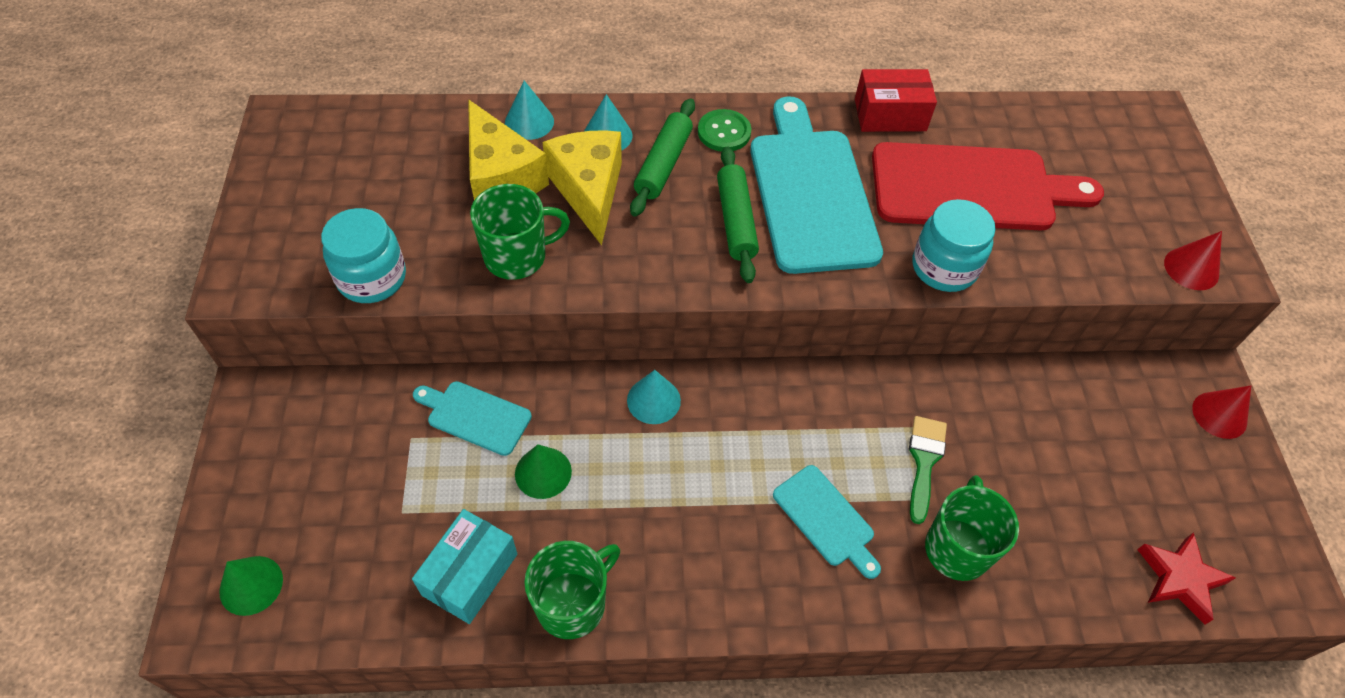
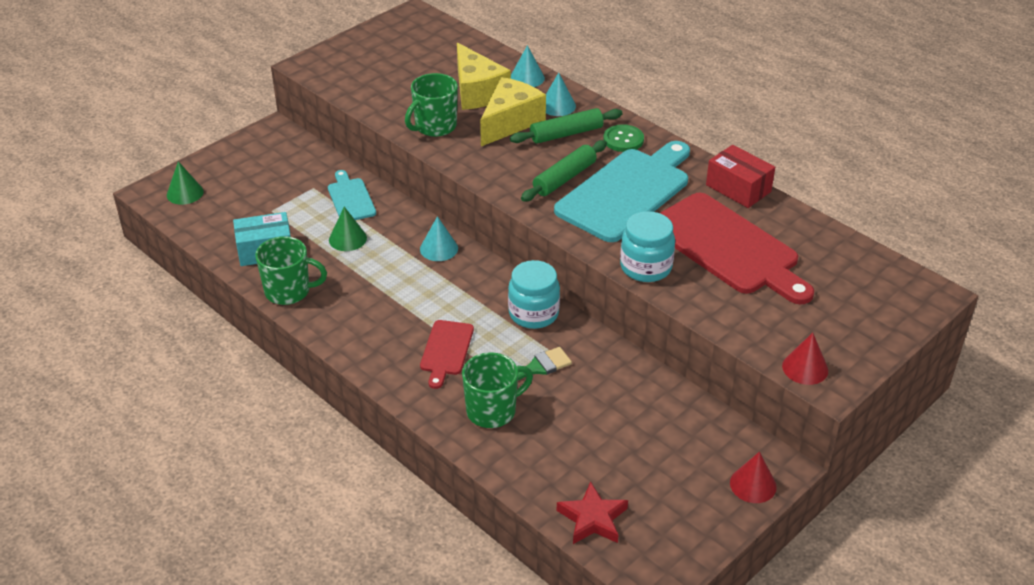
camera: 50 degrees right, 15 degrees down
turquoise jar [321,208,406,303] -> turquoise jar moved to [508,260,560,329]
yellow cheese [468,99,549,200] -> yellow cheese turned 45 degrees counterclockwise [457,43,511,110]
green mug [470,184,570,280] -> green mug turned 105 degrees clockwise [405,73,458,137]
turquoise cutting board [773,465,881,579] -> red cutting board [420,320,474,389]

